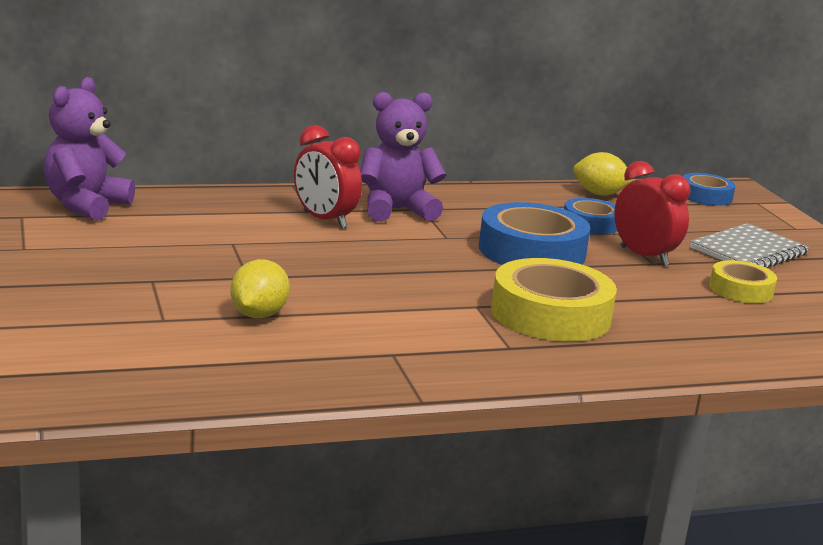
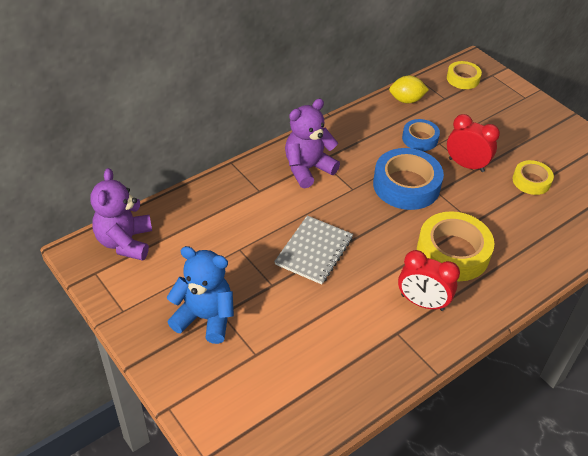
camera: 20 degrees left, 25 degrees up
yellow lemon [230,259,290,318] -> none
red clock [294,125,362,229] -> red clock moved to [398,250,460,311]
blue tape [683,173,735,206] -> yellow tape [447,61,482,89]
grey notebook [690,223,810,268] -> grey notebook moved to [274,215,353,285]
none -> blue teddy bear [167,246,234,344]

